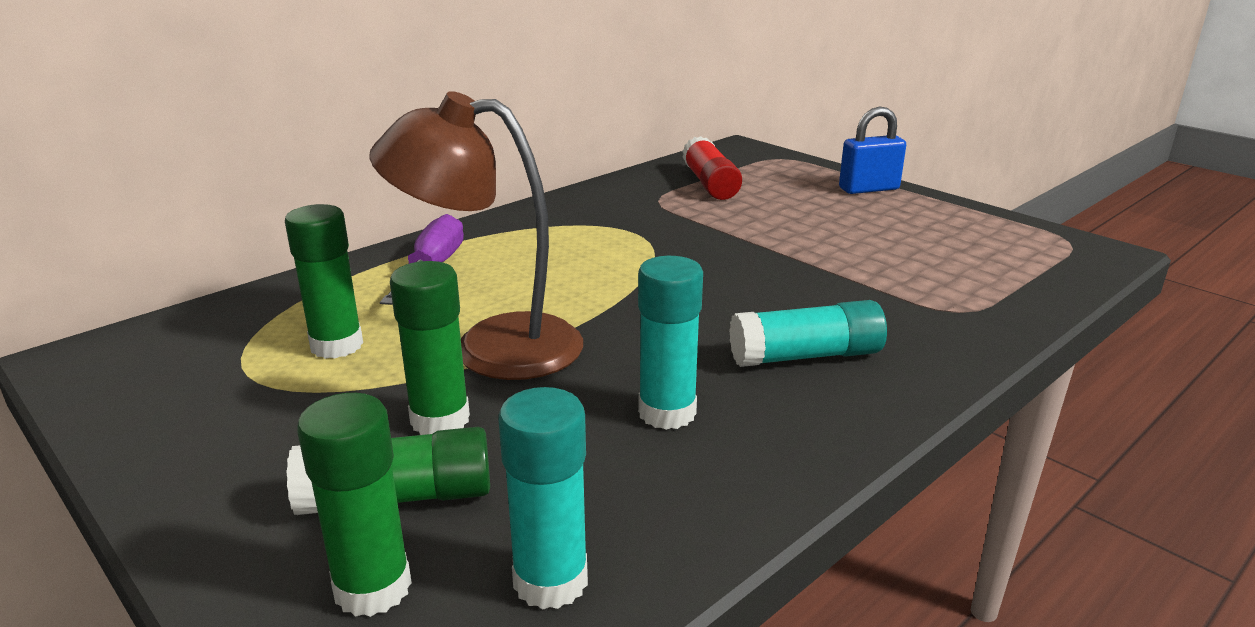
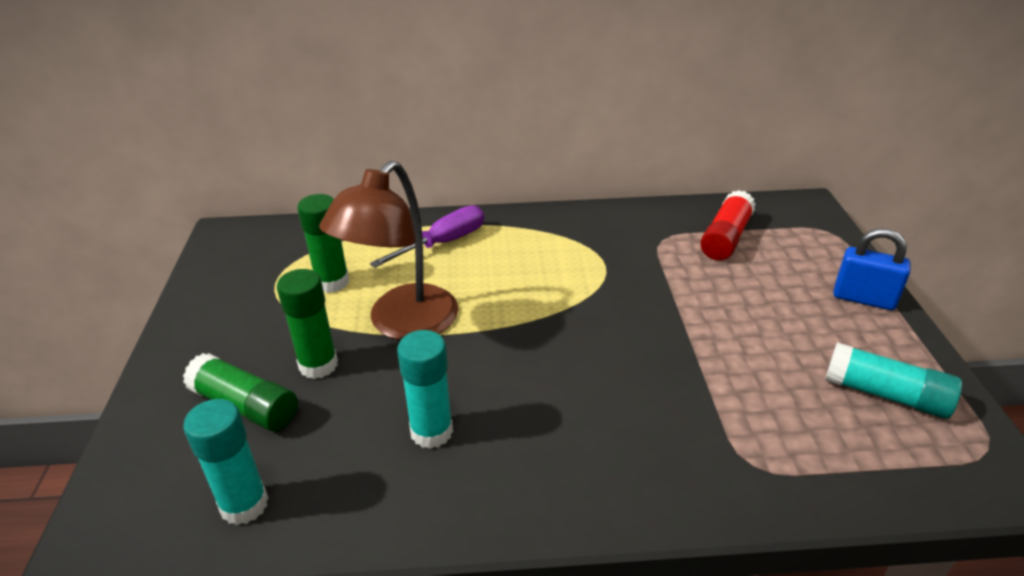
camera: 40 degrees right, 10 degrees up
green glue stick [297,393,412,617] -> none
brown lamp [370,91,583,380] -> brown lamp turned 105 degrees counterclockwise [319,161,459,340]
turquoise glue stick [729,300,887,367] -> turquoise glue stick moved to [825,342,962,419]

